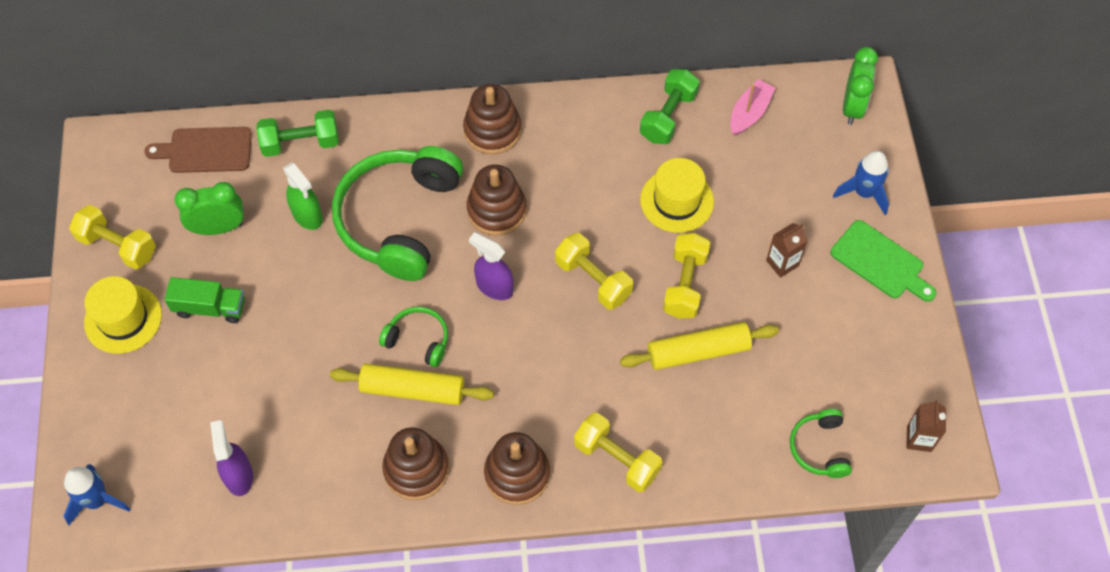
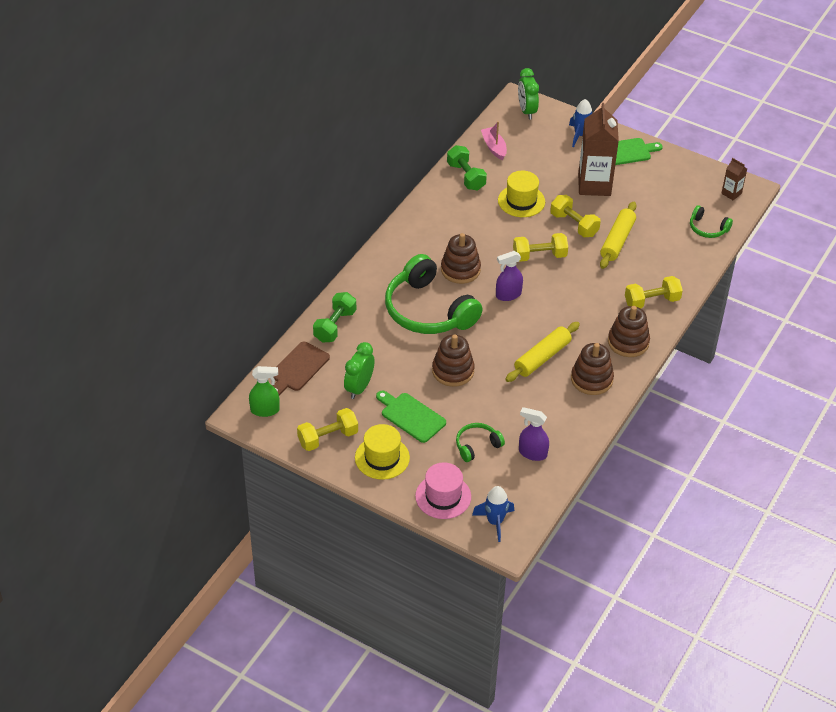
camera: 55 degrees left, 15 degrees down
green truck [164,277,245,323] -> green cutting board [376,391,446,443]
green spray bottle [283,162,323,230] -> green spray bottle moved to [249,366,280,417]
green headphones [379,307,448,367] -> green headphones moved to [456,423,505,462]
brown stacking toy [463,84,522,154] -> brown stacking toy moved to [432,335,474,387]
brown carton [766,223,808,278] -> brown carton [578,103,619,196], size x2.17
green clock [843,47,878,125] -> green clock turned 150 degrees counterclockwise [518,68,539,120]
none -> pink hat [415,462,471,519]

